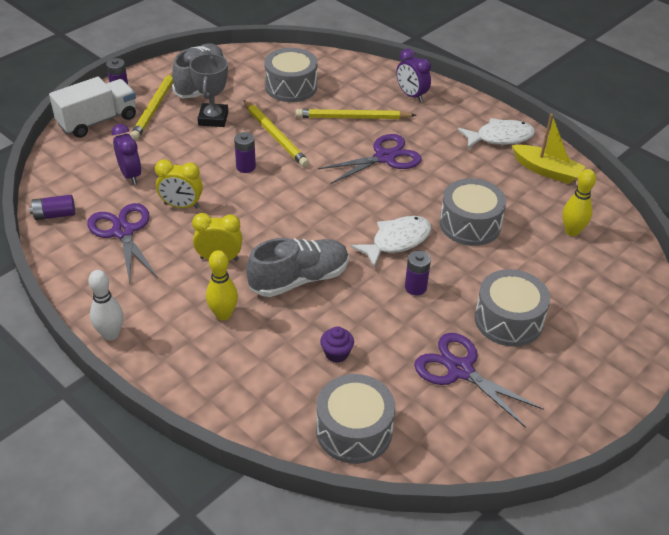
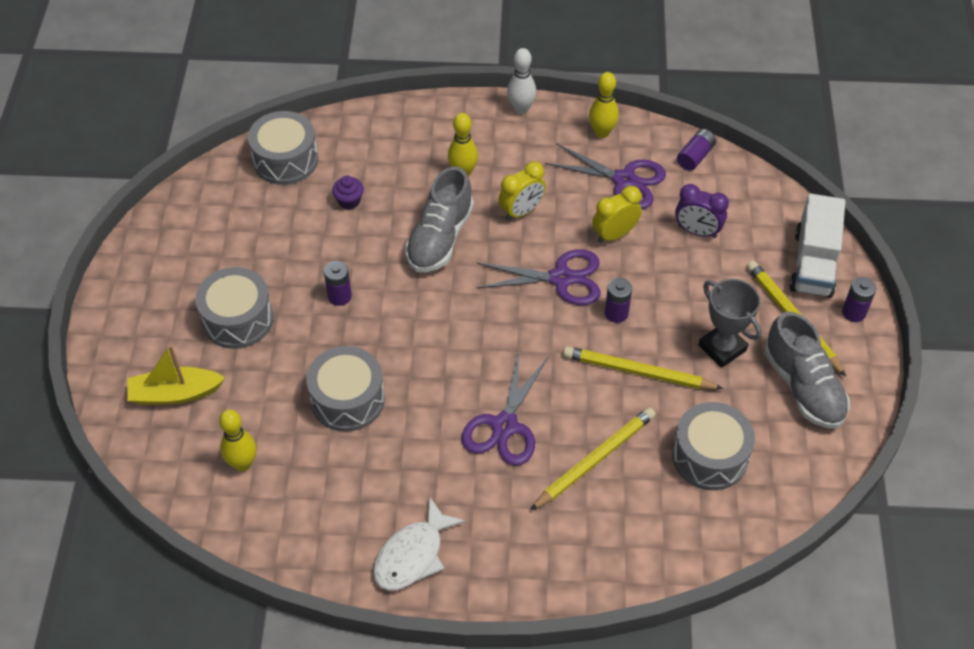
camera: 140 degrees right, 10 degrees up
white fish [351,216,431,267] -> none
purple clock [396,49,431,102] -> none
purple scissors [414,333,544,428] -> purple scissors moved to [476,249,601,305]
yellow boat [512,114,585,184] -> yellow boat moved to [127,344,225,405]
none -> yellow bowling pin [589,72,619,138]

